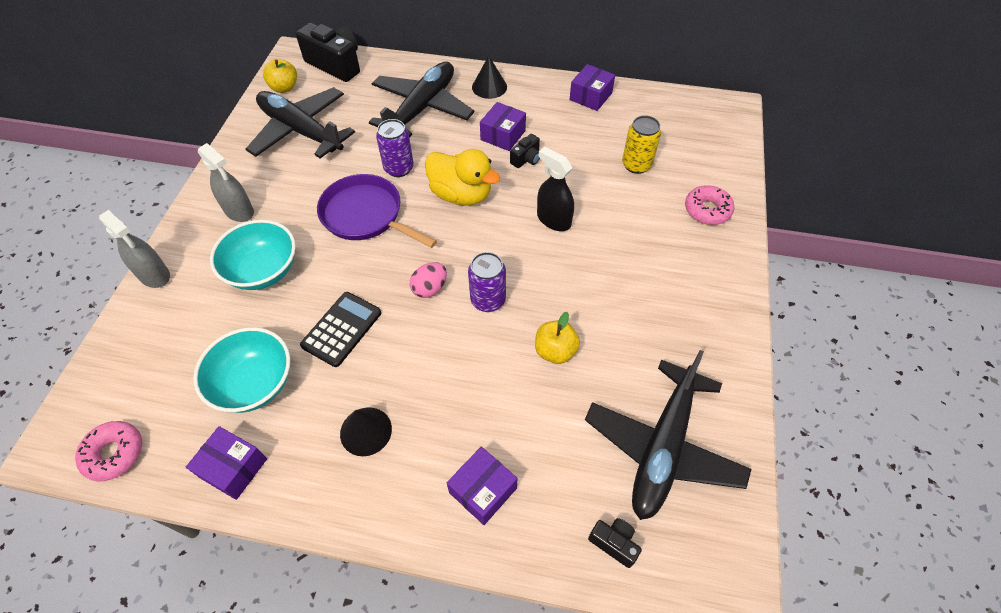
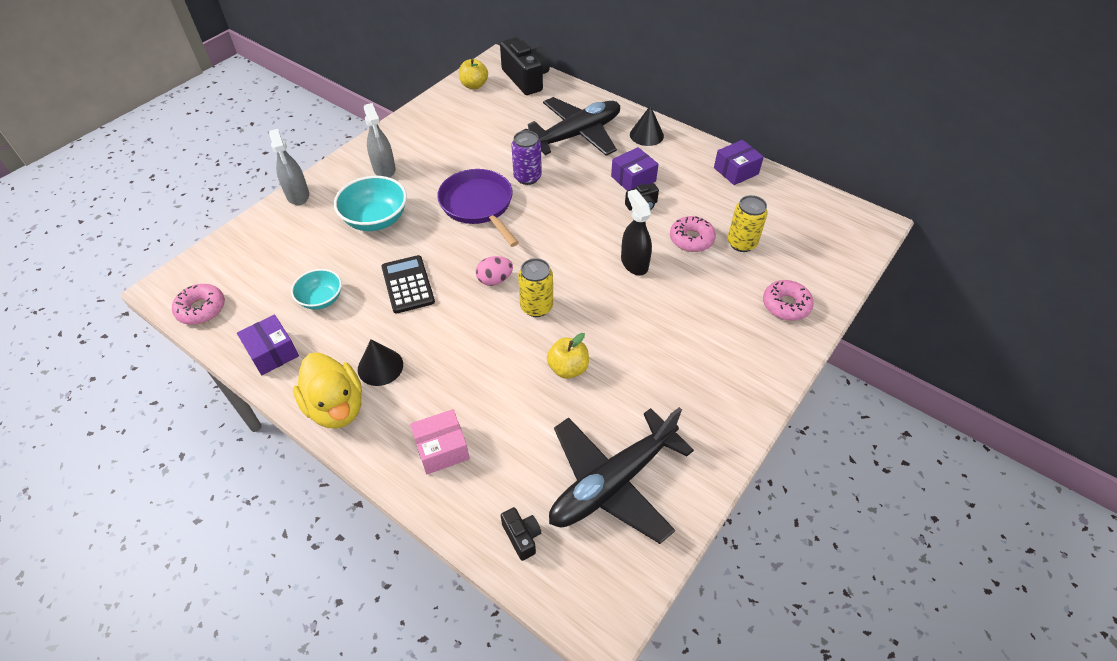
camera: 25 degrees right, 5 degrees down
turquoise bowl [193,327,290,413] -> turquoise bowl [291,269,342,310], size x0.63
black plane [246,87,355,158] -> none
black calculator [300,292,381,367] -> black calculator turned 75 degrees counterclockwise [381,255,435,314]
yellow duck [425,149,500,206] -> yellow duck moved to [293,352,362,428]
purple box [447,446,517,525] -> pink box [410,409,470,475]
purple can [468,252,506,312] -> yellow can [518,258,553,317]
none -> pink donut [670,216,716,252]

